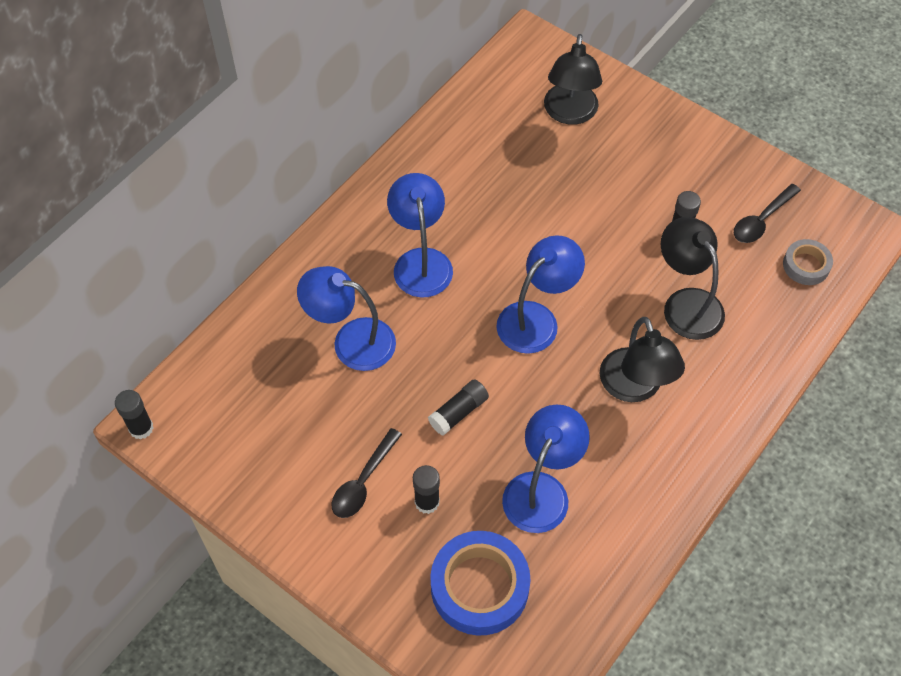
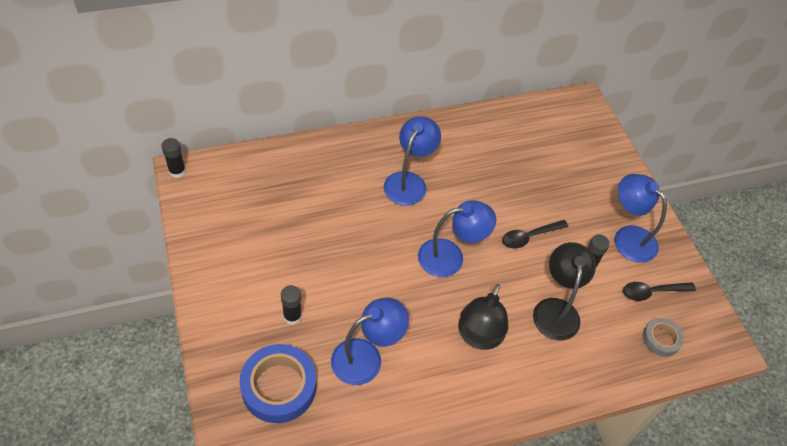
camera: 30 degrees right, 5 degrees down
blue lamp [297,266,396,371] -> blue lamp moved to [615,174,667,263]
black spoon [331,428,402,518] -> black spoon moved to [502,220,568,248]
black glue stick [428,379,489,436] -> none
black lamp [544,34,602,125] -> none

